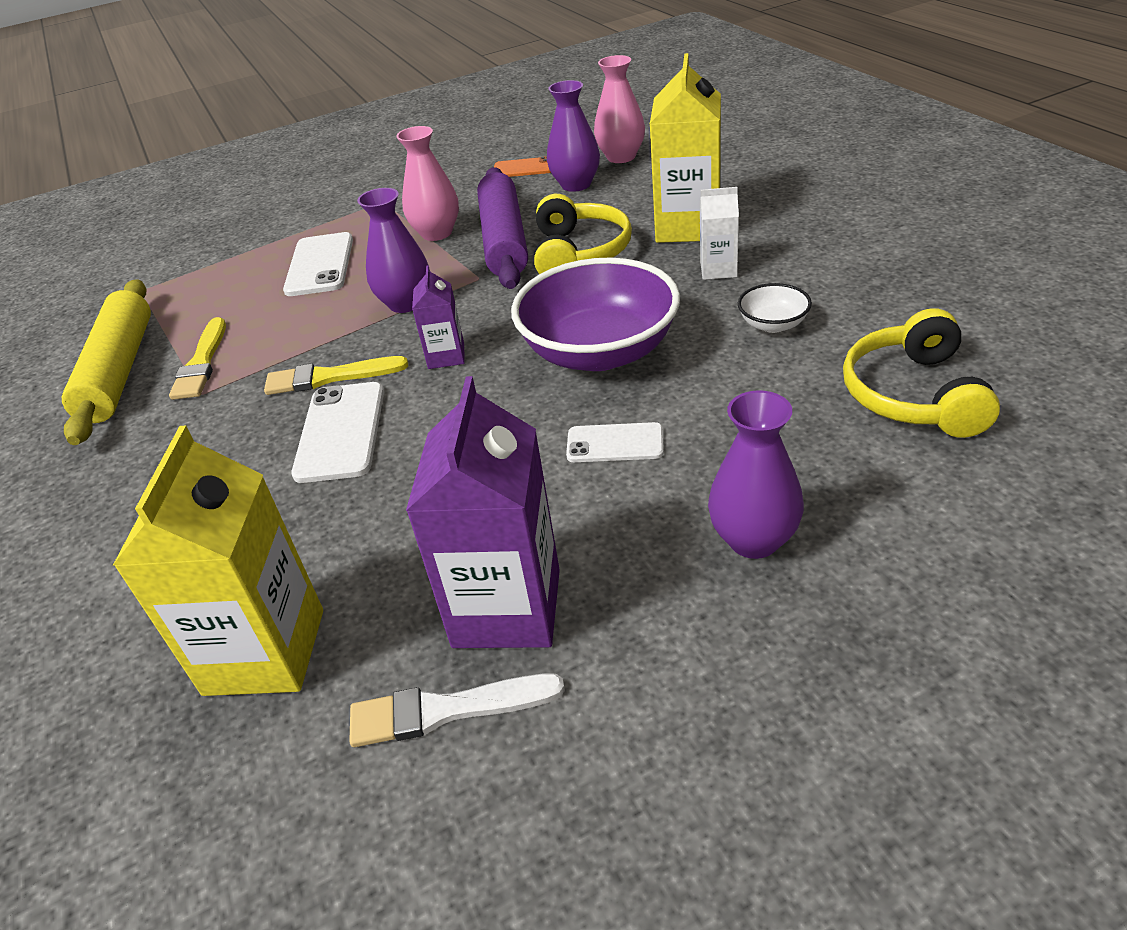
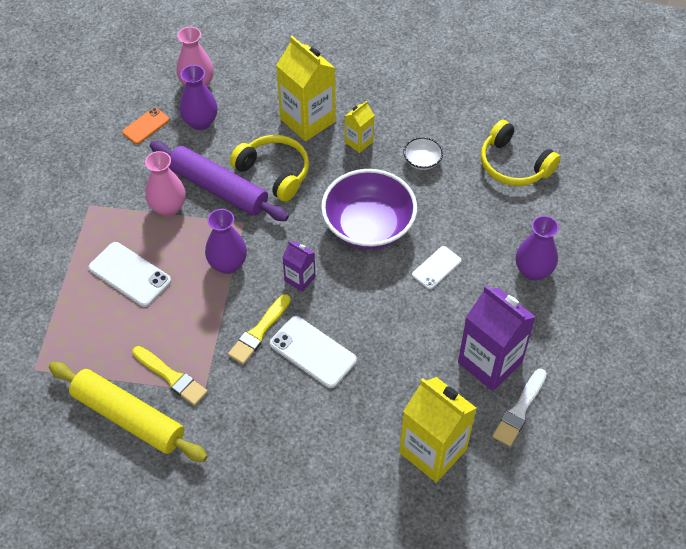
camera: 55 degrees left, 15 degrees up
white carton [700,187,739,280] -> yellow carton [345,101,375,153]

